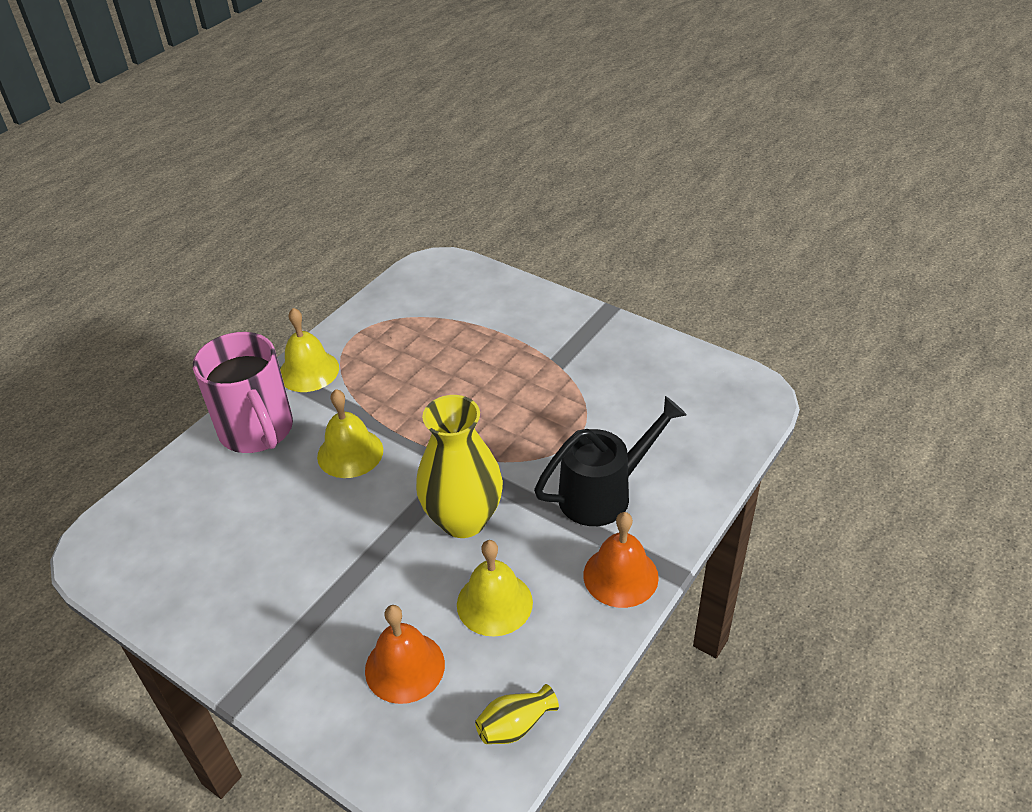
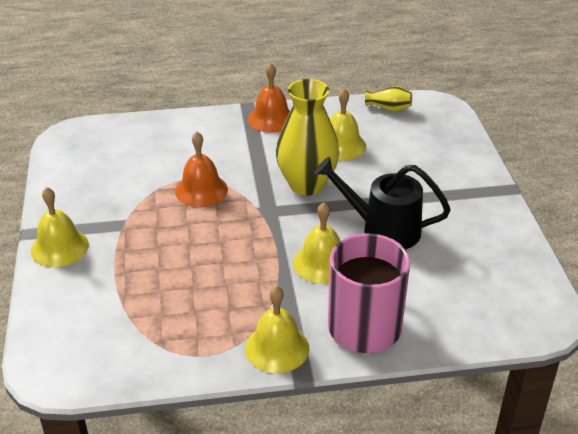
camera: 135 degrees left, 5 degrees down
orange bell [365,605,445,704] -> orange bell moved to [175,132,228,207]
black watering can [534,396,687,526] -> black watering can moved to [314,157,451,249]
none -> yellow bell [31,187,89,267]

